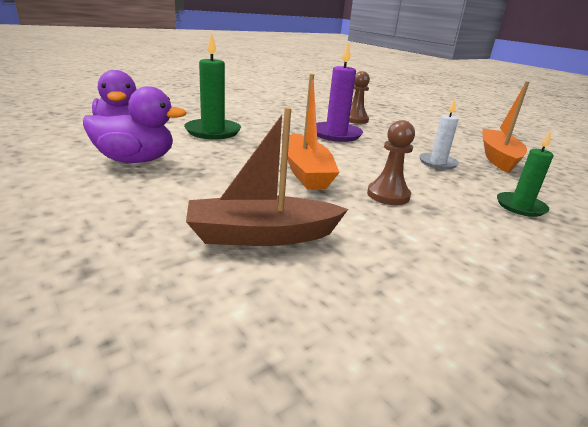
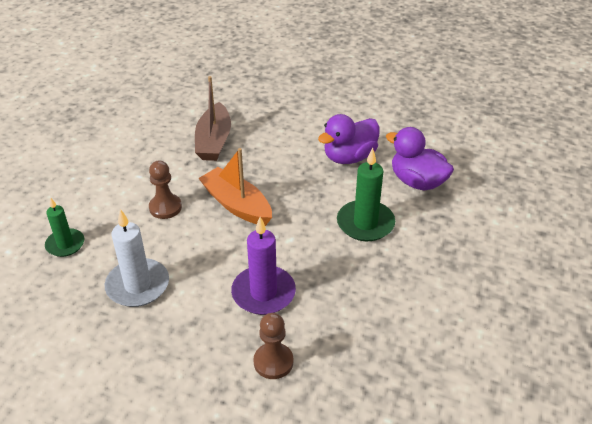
camera: 150 degrees right, 15 degrees up
brown boat [186,107,348,246] -> brown boat turned 135 degrees clockwise [195,76,231,161]
white candle [419,99,459,170] -> white candle [105,209,169,307], size x1.55
orange boat [483,81,529,173] -> none

